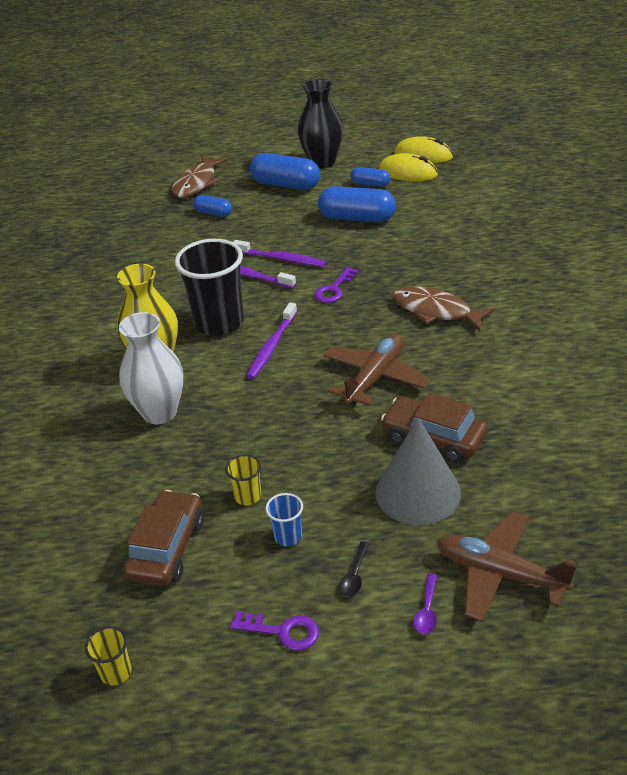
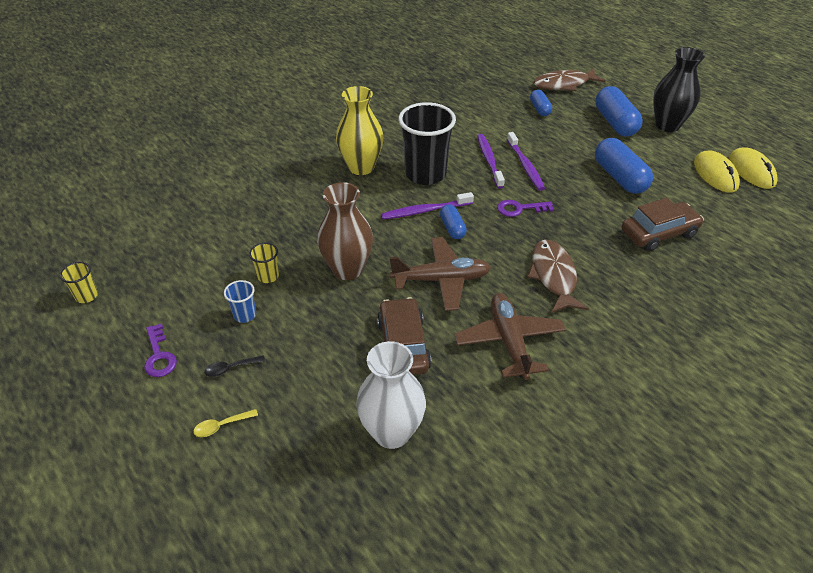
camera: 50 degrees right, 5 degrees up
white vase [119,312,184,424] -> white vase moved to [356,341,426,449]
brown car [124,490,204,586] -> brown car moved to [622,198,704,251]
blue capsule [350,167,391,187] -> blue capsule moved to [440,204,467,239]
grey cone [375,418,461,525] -> none
purple spoon [414,574,437,635] -> yellow spoon [193,409,258,437]
brown plane [436,511,577,622] -> brown plane moved to [454,293,566,380]
none -> brown vase [317,182,373,280]

